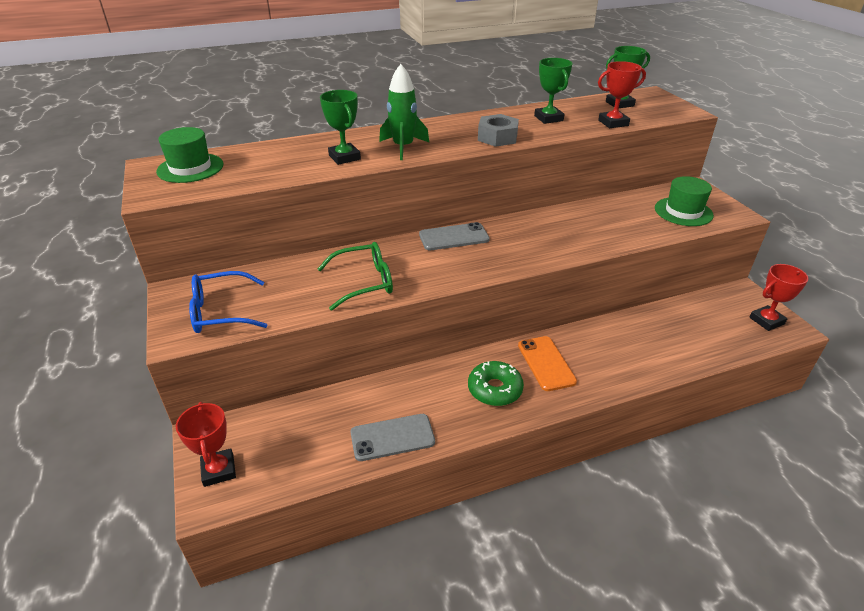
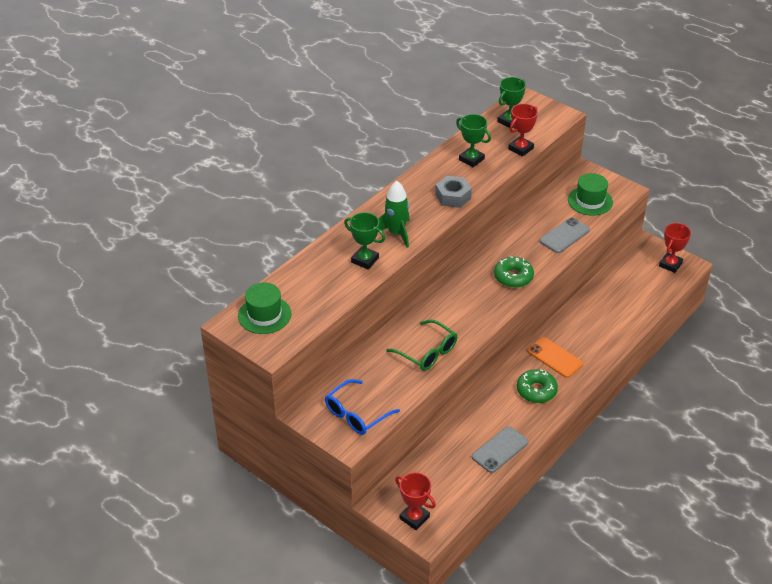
camera: 30 degrees left, 5 degrees up
green glasses [318,242,393,310] -> green glasses turned 90 degrees clockwise [386,320,457,371]
grey phone [419,222,490,250] -> grey phone moved to [539,218,590,253]
none -> green donut [494,256,534,288]

